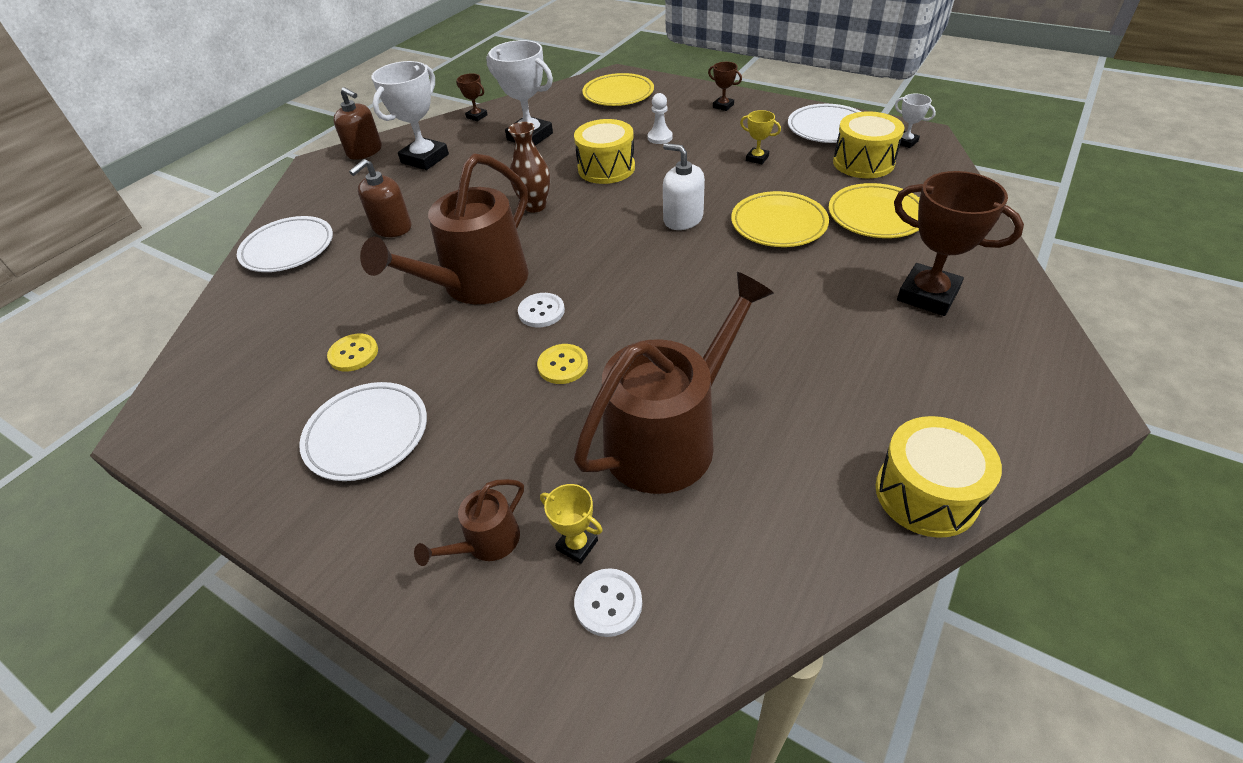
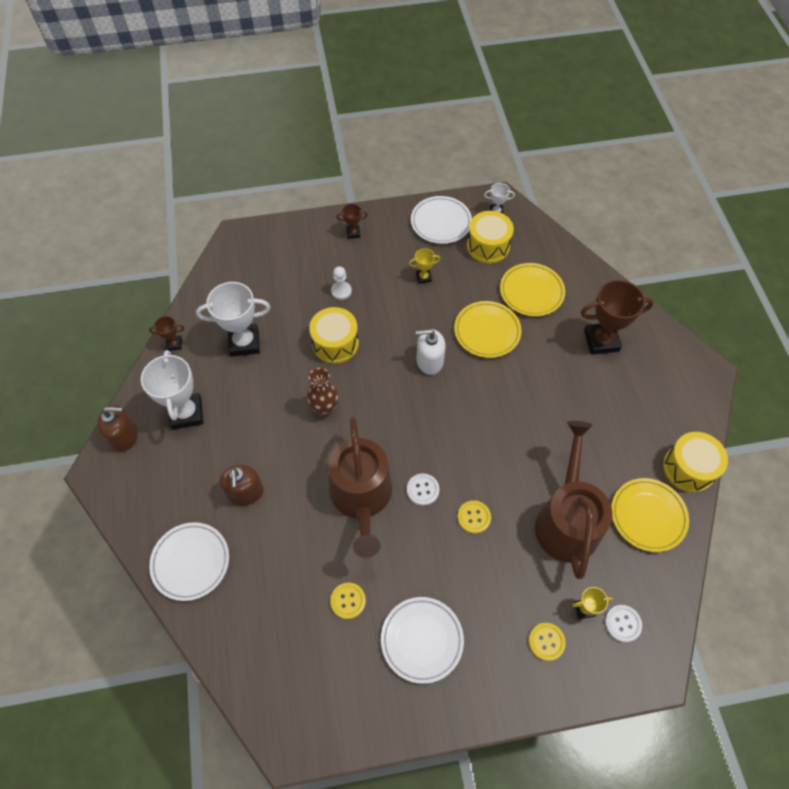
camera: 45 degrees left, 15 degrees up
brown watering can [414,479,524,566] -> yellow button [529,623,566,661]
yellow plate [582,73,654,106] -> yellow plate moved to [611,478,689,552]

